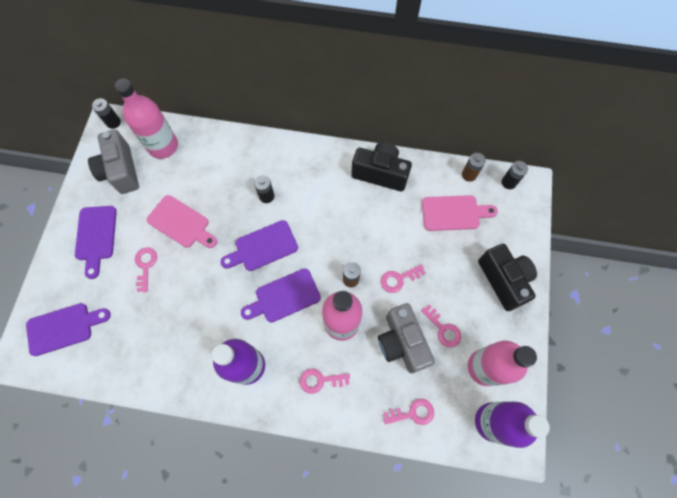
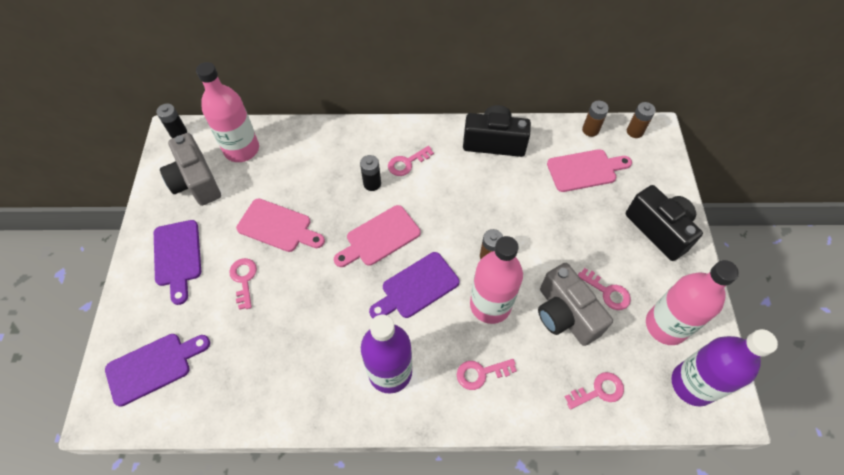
camera: 10 degrees left, 10 degrees down
purple cutting board [221,220,298,271] -> pink cutting board [334,205,421,267]
pink key [381,264,425,293] -> pink key moved to [388,146,434,176]
black battery [501,161,528,189] -> brown battery [627,102,656,138]

